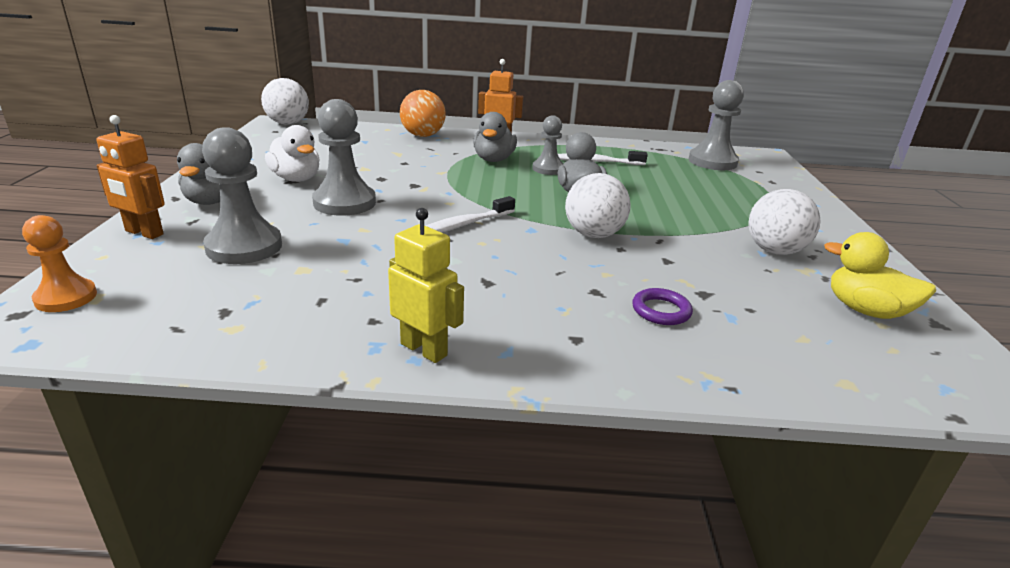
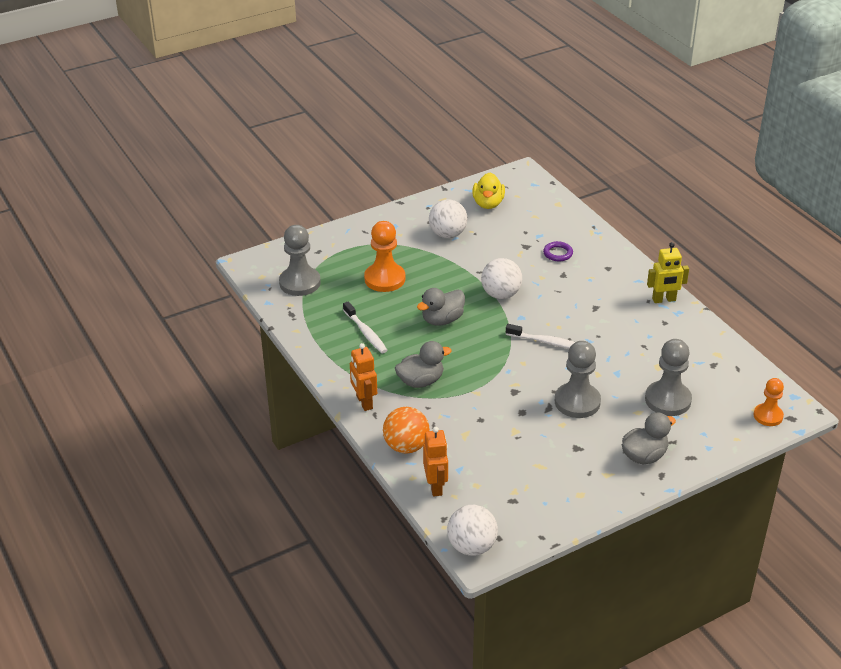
camera: 120 degrees left, 10 degrees up
orange robot [96,115,165,239] -> orange robot moved to [423,427,448,496]
white duck [265,125,319,182] -> none
yellow robot [388,208,464,363] -> yellow robot turned 105 degrees counterclockwise [647,242,689,303]
grey pawn [532,115,563,175] -> none
none -> orange pawn [364,221,405,292]

